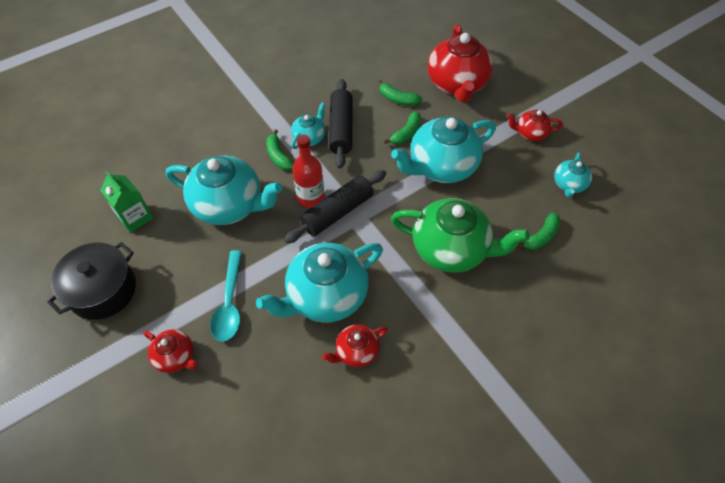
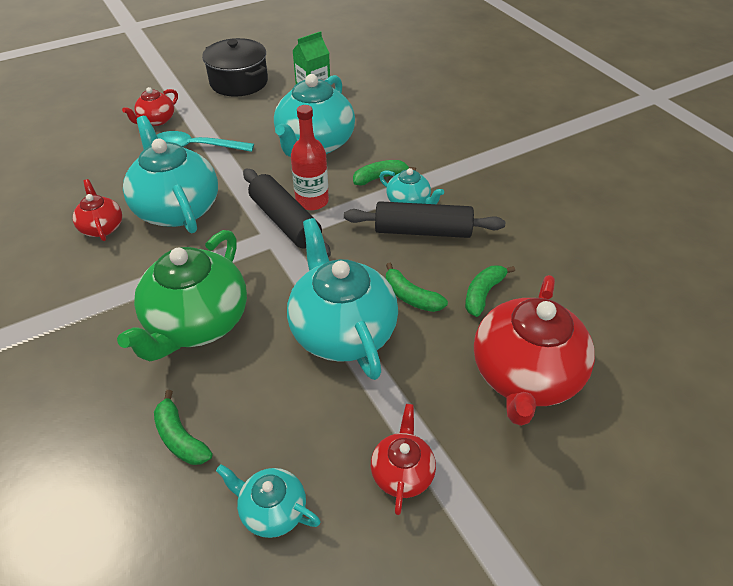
camera: 95 degrees right, 10 degrees down
red teapot [428,24,493,102] -> red teapot turned 75 degrees counterclockwise [474,275,595,426]

